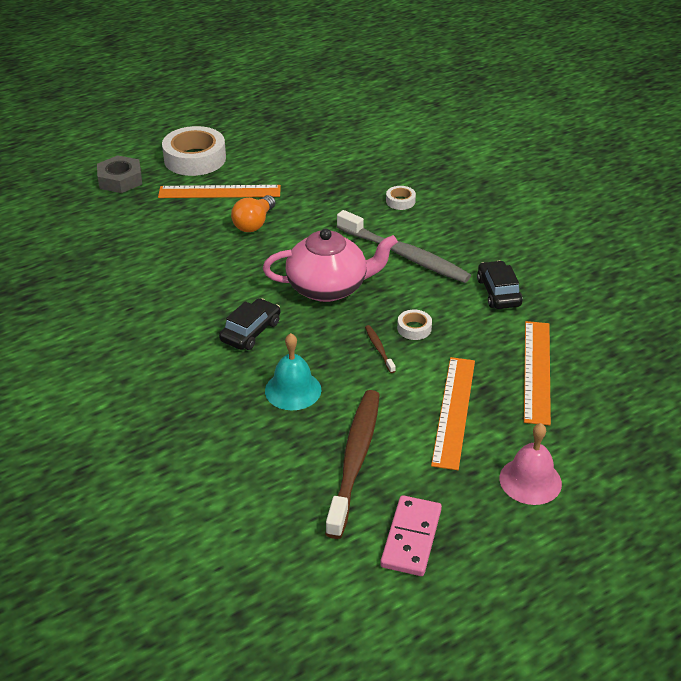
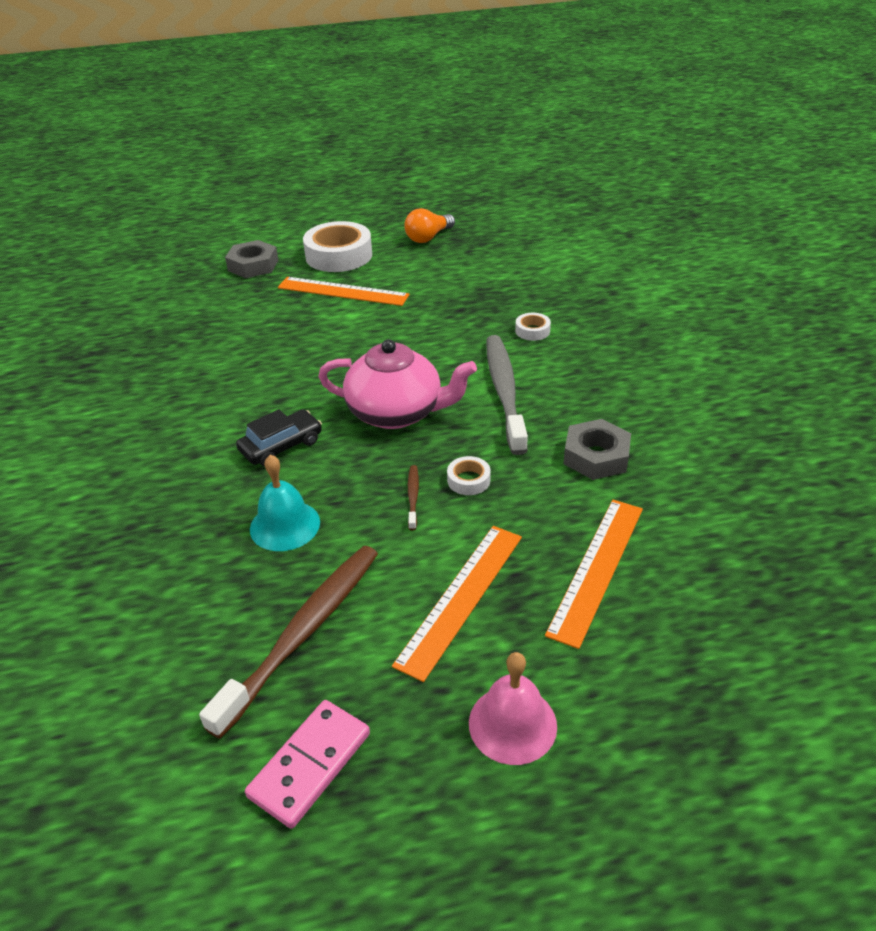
camera: 20 degrees right, 0 degrees up
orange light bulb [231,195,276,232] -> orange light bulb moved to [404,208,455,243]
grey toothbrush [337,210,471,283] -> grey toothbrush turned 150 degrees counterclockwise [486,335,528,455]
black car [477,261,523,309] -> grey nut [563,419,631,480]

